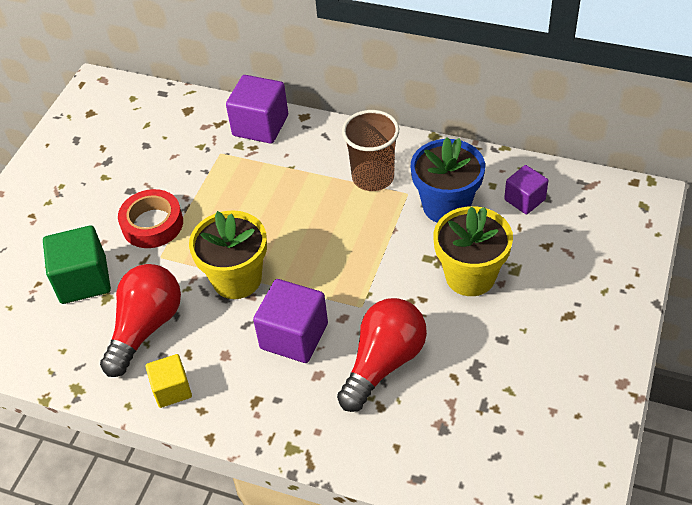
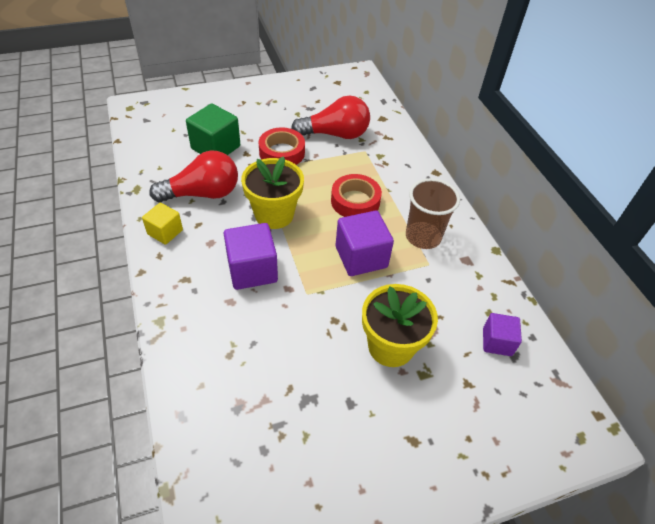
camera: 45 degrees right, 0 degrees up
purple cube [226,75,288,144] -> purple cube moved to [336,211,394,276]
red light bulb [337,298,427,412] -> red light bulb moved to [291,96,370,139]
blue flower pot [411,137,485,223] -> none
none -> red tape [331,174,382,217]

